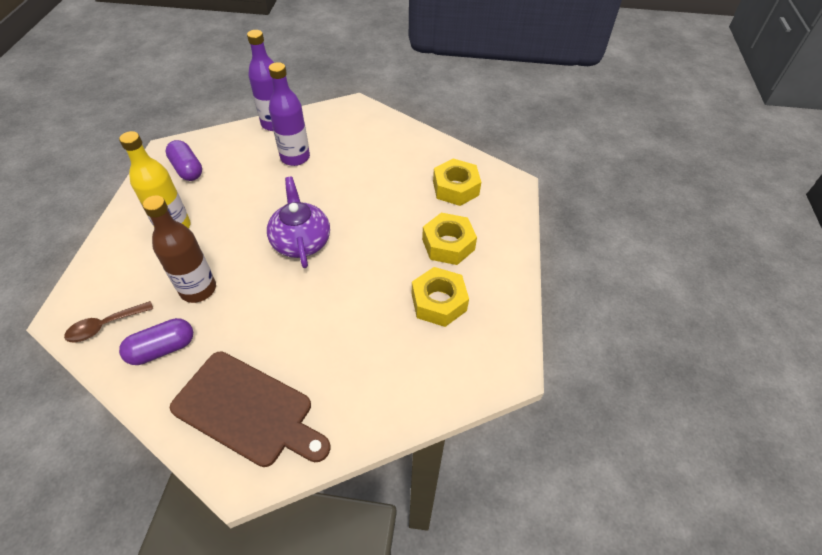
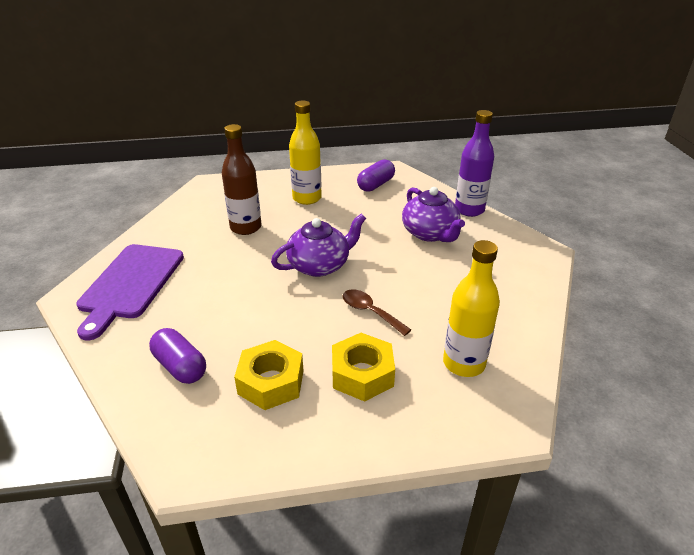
camera: 75 degrees right, 15 degrees down
brown spoon [64,301,153,342] -> brown spoon moved to [342,289,411,336]
purple capsule [119,318,193,365] -> purple capsule moved to [149,328,206,384]
brown cutting board [170,351,330,467] -> purple cutting board [76,244,184,340]
purple bottle [269,62,310,166] -> purple teapot [402,187,465,242]
yellow nut [433,158,481,206] -> yellow bottle [443,240,500,377]

